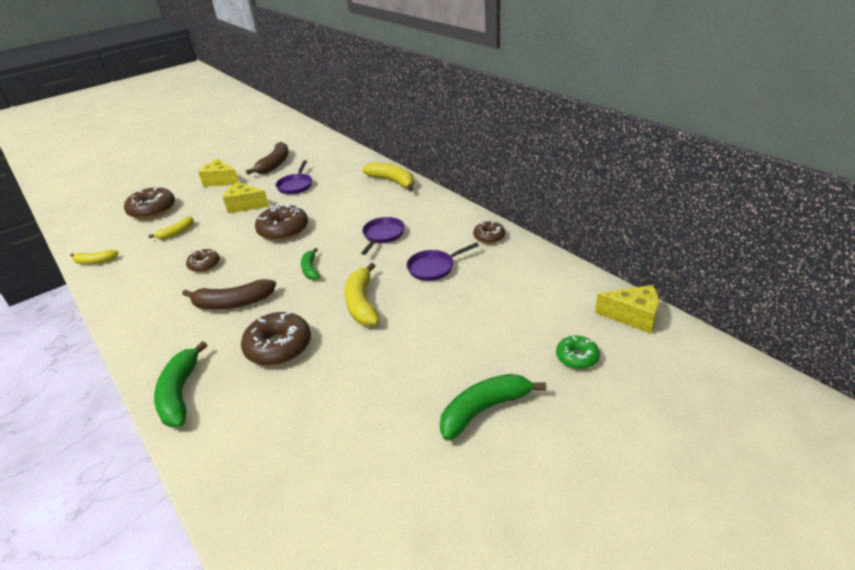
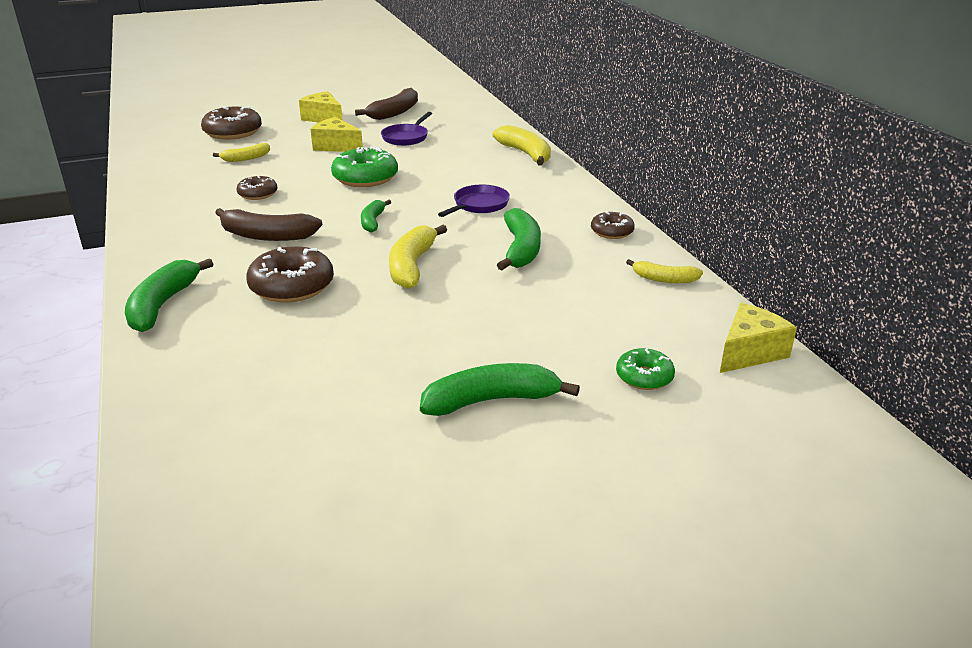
camera: 15 degrees right, 5 degrees down
yellow banana [70,250,119,264] -> yellow banana moved to [626,259,703,283]
brown donut [255,204,308,241] -> green donut [331,147,398,187]
purple pan [407,243,479,281] -> green banana [497,208,541,270]
yellow cheese [595,285,659,334] -> yellow cheese turned 75 degrees counterclockwise [720,303,797,373]

